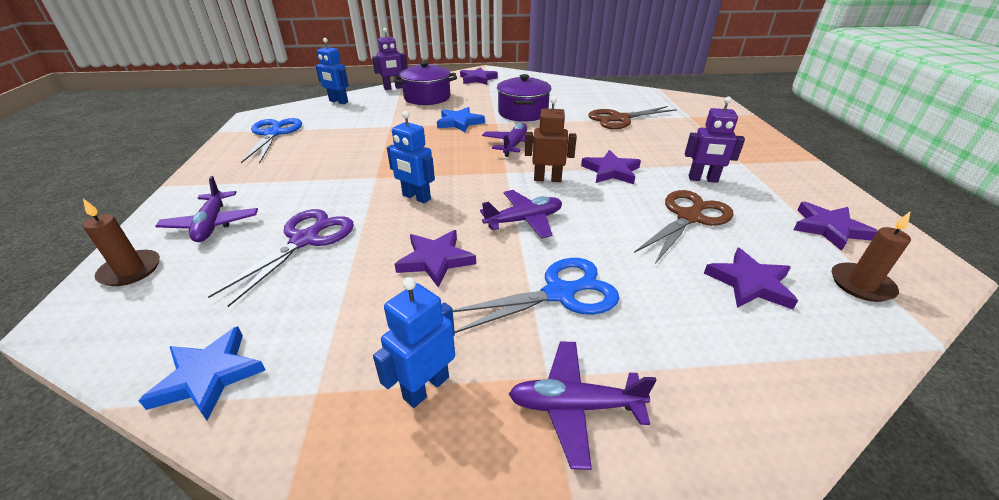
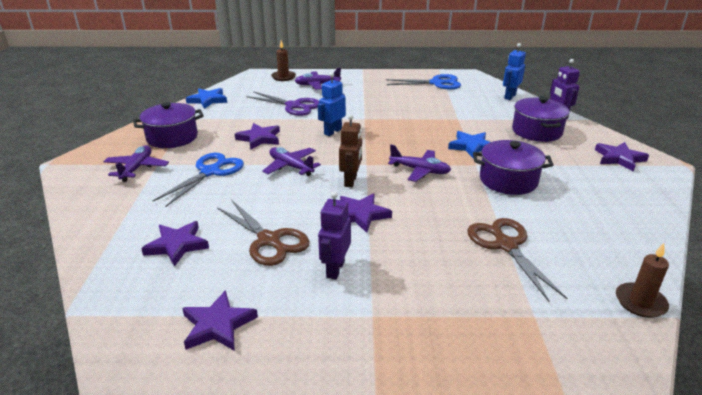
camera: 95 degrees right, 5 degrees down
blue robot [373,277,455,408] -> purple pot [133,102,204,148]
blue scissors [453,258,620,333] -> blue scissors turned 135 degrees counterclockwise [153,153,244,207]
purple plane [480,190,562,238] -> purple plane turned 150 degrees clockwise [262,147,321,176]
brown candle [832,211,911,302] -> brown candle moved to [616,243,669,318]

